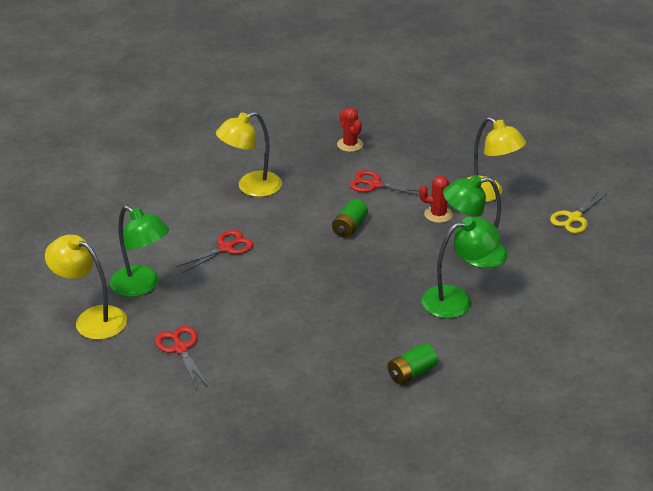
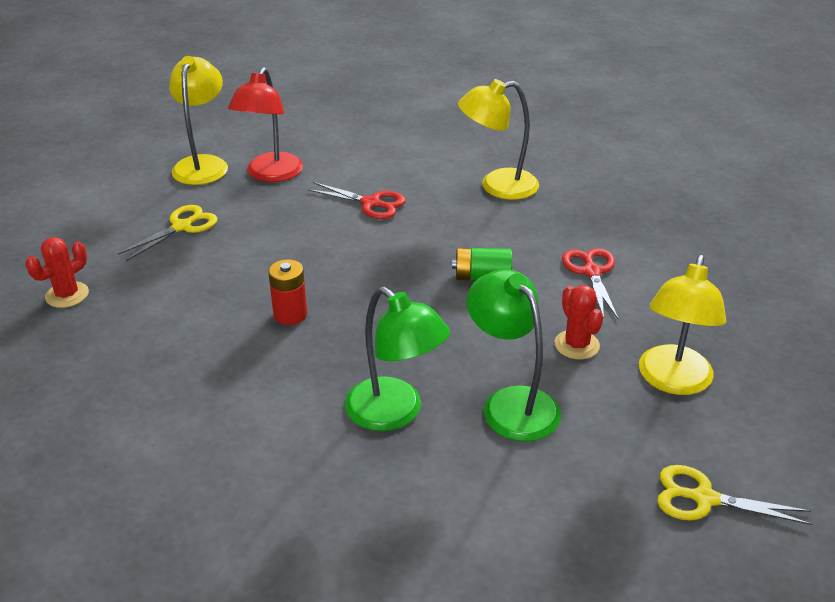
camera: 65 degrees right, 0 degrees up
green lamp [110,205,169,297] -> red lamp [228,67,303,182]
red scissors [155,326,208,389] -> yellow scissors [117,205,218,261]
yellow lamp [216,111,282,197] -> yellow lamp turned 45 degrees counterclockwise [458,79,539,200]
red cactus [337,108,363,152] -> red cactus moved to [26,237,89,308]
green battery [388,343,438,385] -> none
none -> red battery [268,259,307,325]

